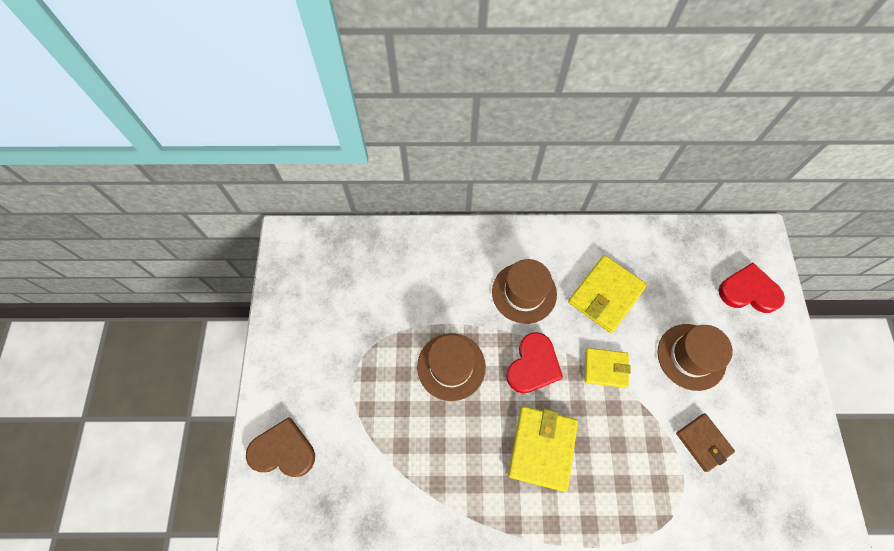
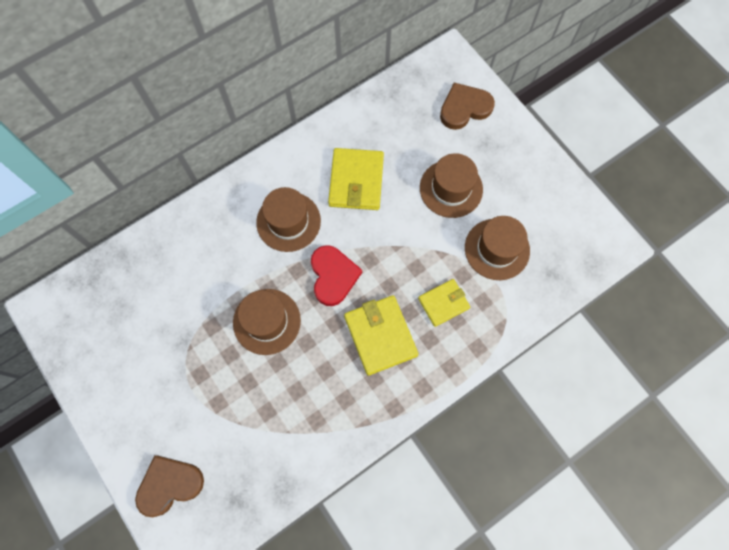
camera: 35 degrees left, 5 degrees up
yellow wallet [585,348,631,388] -> yellow wallet moved to [418,279,470,327]
brown wallet [676,413,735,472] -> brown hat [465,216,530,280]
red heart [718,263,785,313] -> brown heart [440,83,495,130]

